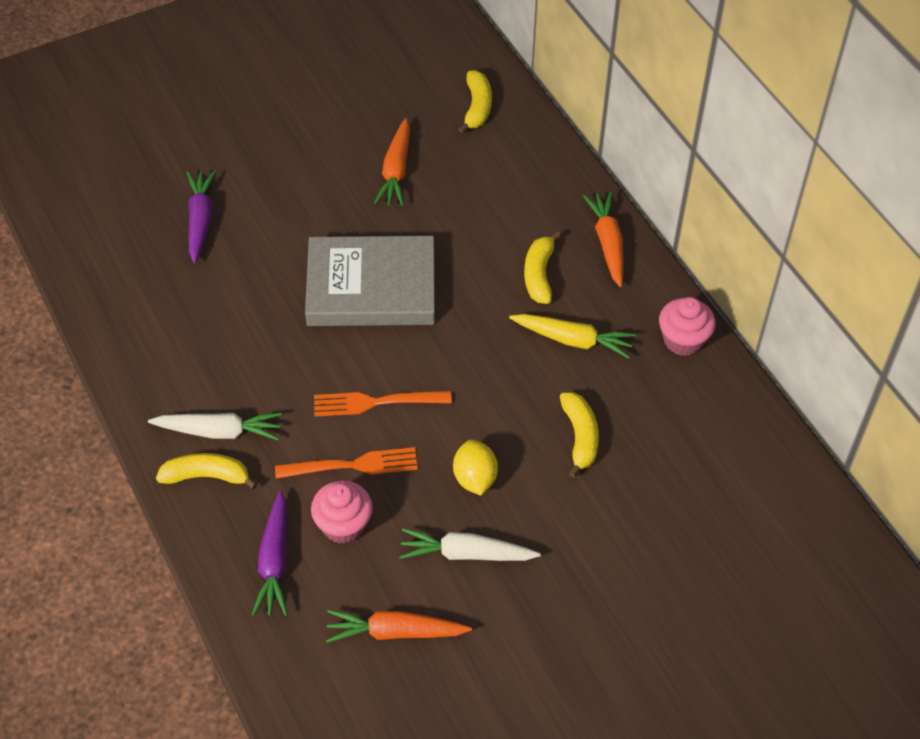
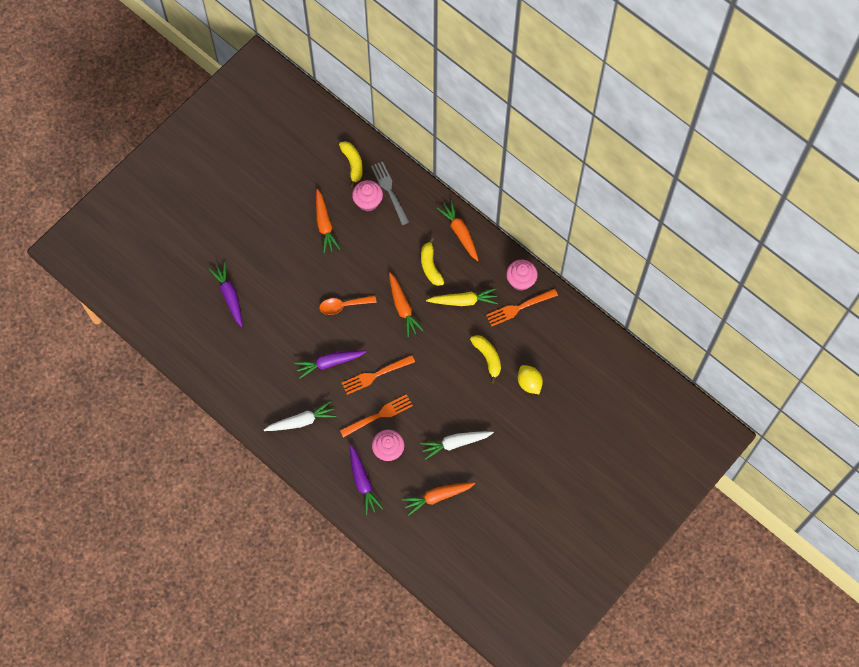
camera: 20 degrees left, 15 degrees up
yellow banana [156,453,257,489] -> none
grey book [305,236,435,326] -> orange spoon [319,295,377,315]
yellow lemon [453,440,498,495] -> yellow lemon moved to [518,365,543,394]
none -> purple carrot [294,350,367,379]
none -> pink cupcake [352,180,383,212]
none -> grey fork [371,161,409,225]
none -> orange carrot [389,272,424,337]
none -> orange fork [486,289,558,327]

